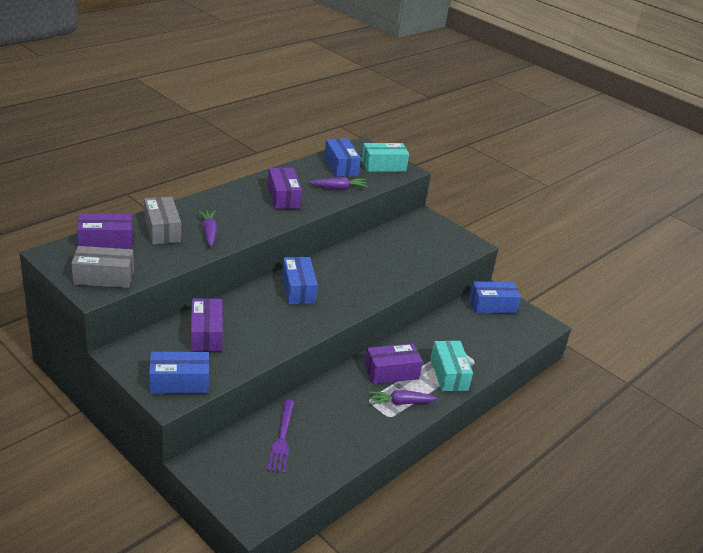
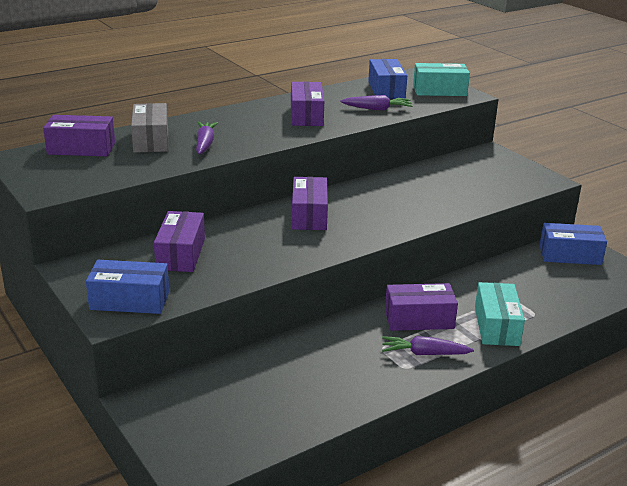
camera: 15 degrees right, 5 degrees down
grey box [71,246,134,288] -> none
purple fork [267,400,294,473] -> none
blue box [282,257,318,304] -> purple box [292,177,328,230]

